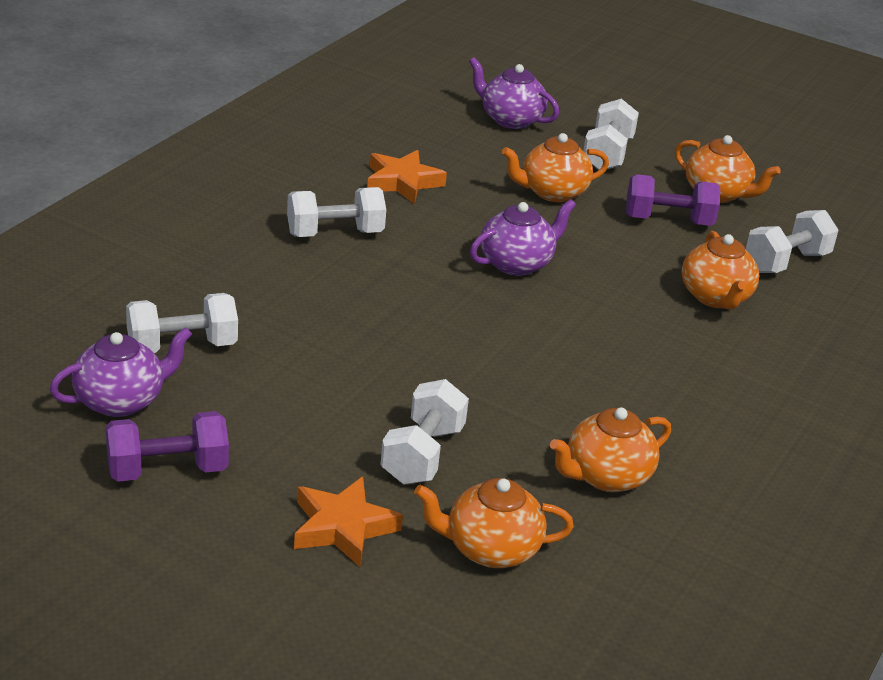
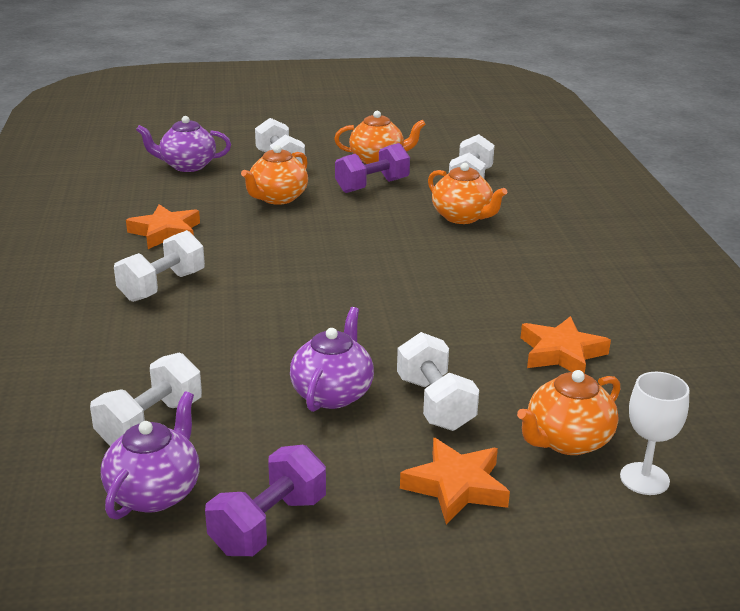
camera: 35 degrees left, 5 degrees down
purple teapot [470,199,576,276] -> purple teapot moved to [290,307,374,412]
orange teapot [550,407,671,492] -> orange star [521,316,611,374]
none -> white goblet [620,372,690,495]

